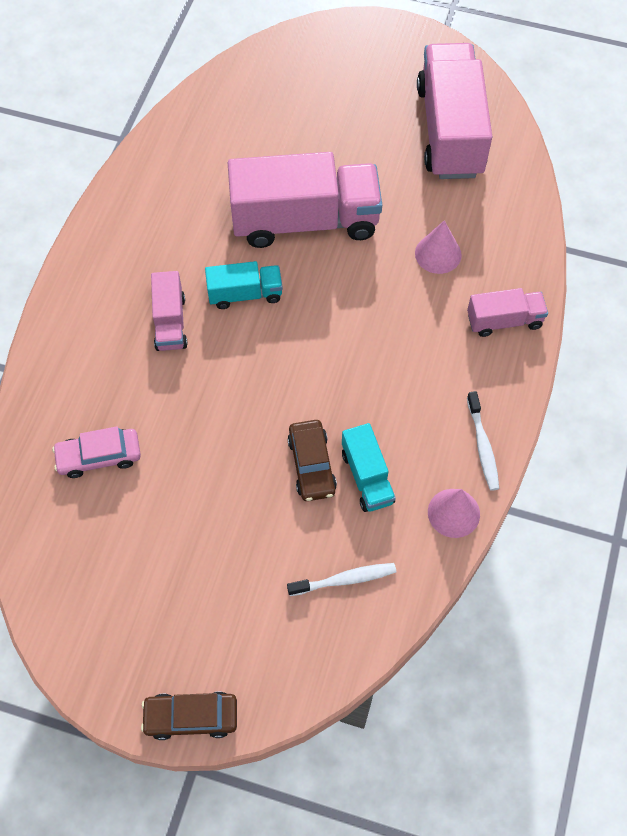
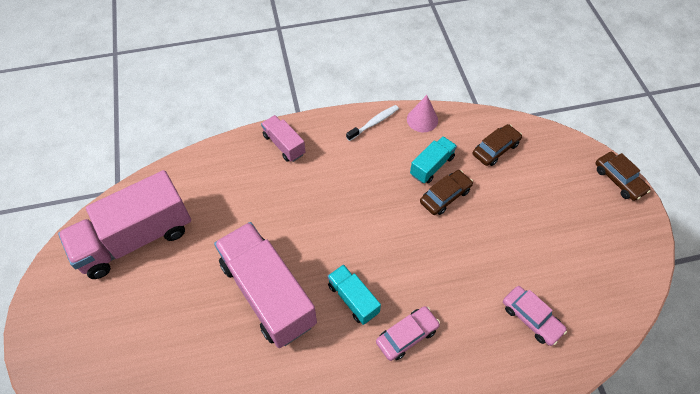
camera: 120 degrees left, 5 degrees down
pink truck [151,271,188,351] -> pink car [376,306,440,361]
white toothbrush [287,563,396,596] -> brown car [473,124,522,166]
pink cone [415,221,462,274] -> none

